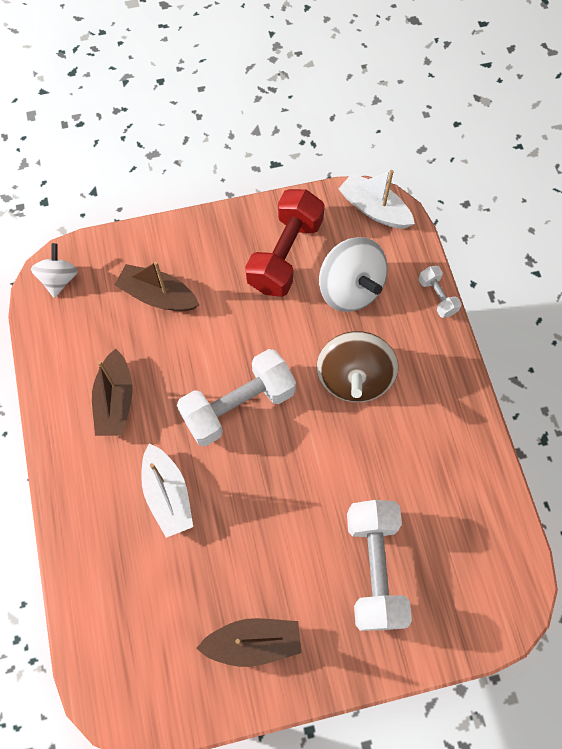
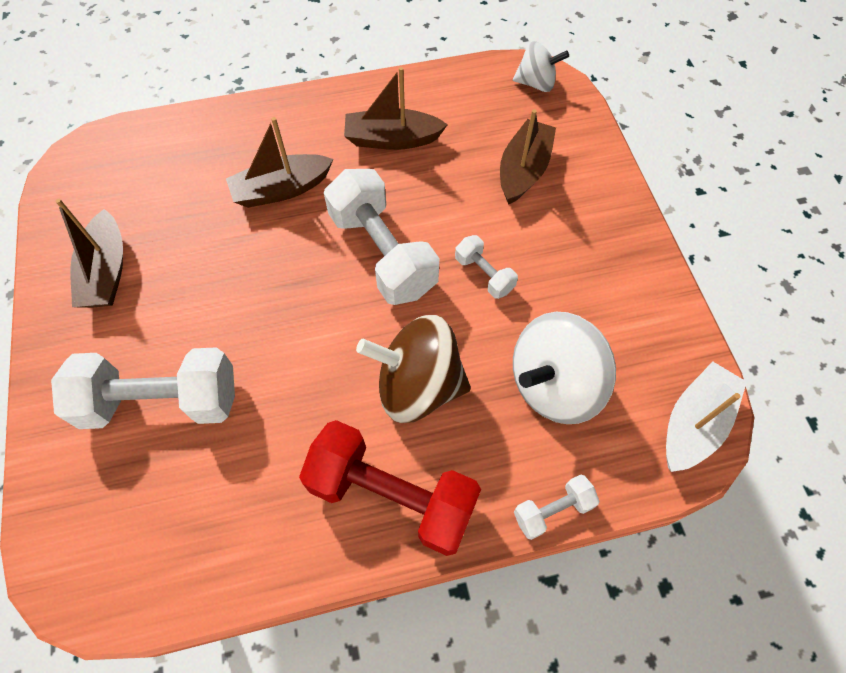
camera: 90 degrees right, 5 degrees down
white boat [141,444,193,538] -> brown boat [226,117,333,208]
red dumbbell [245,189,325,297] -> red dumbbell moved to [299,420,481,556]
none -> white dumbbell [455,235,518,299]

